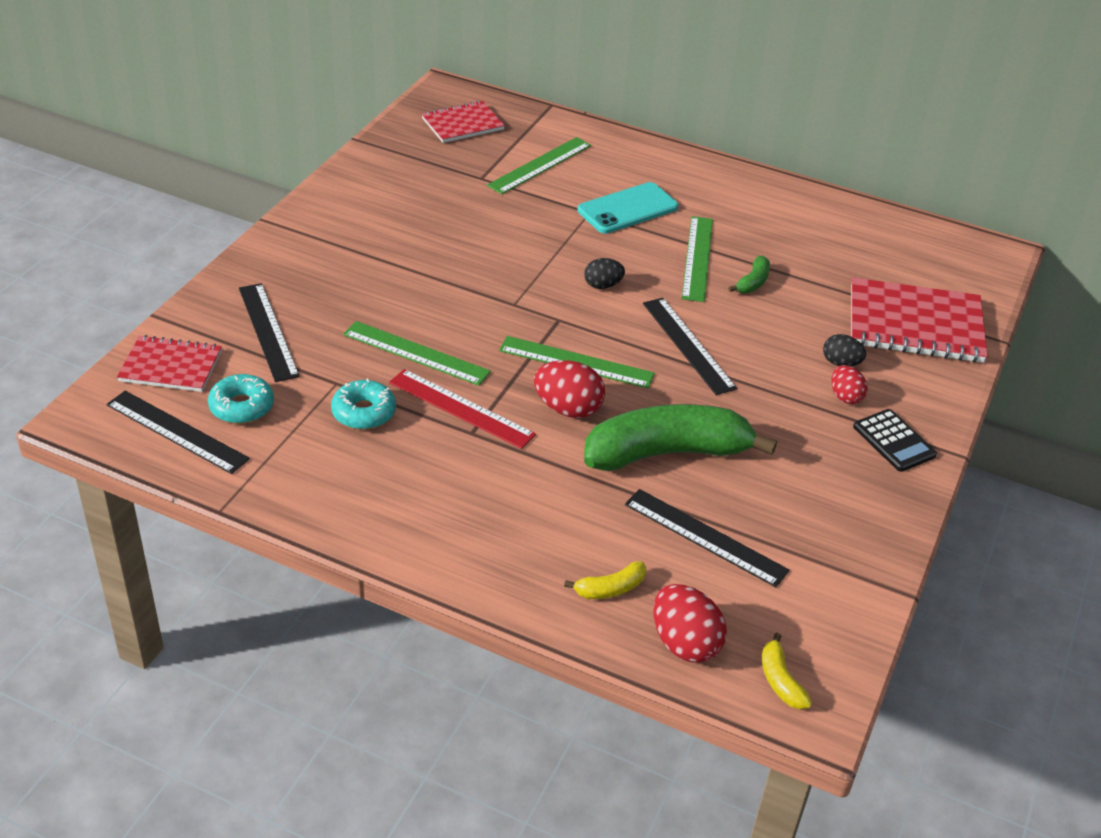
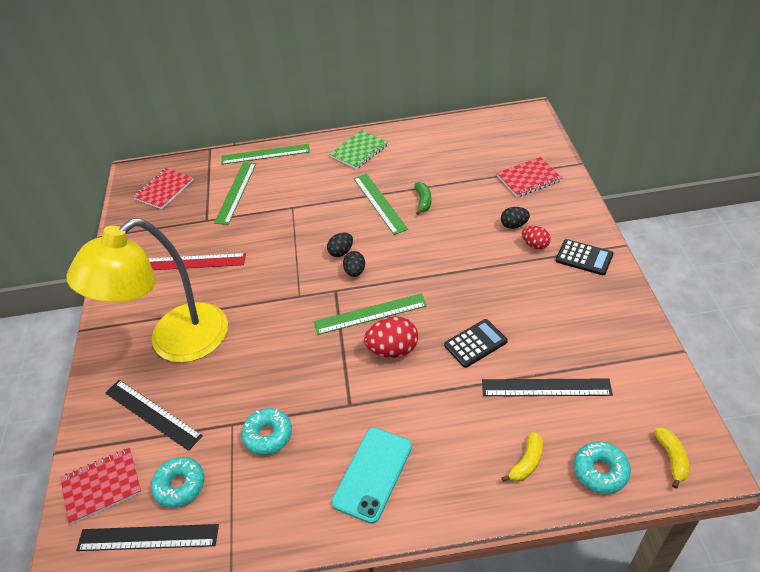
camera: 25 degrees left, 5 degrees up
green ruler [343,321,491,386] -> green ruler moved to [221,144,310,165]
red ruler [389,369,536,449] -> red ruler moved to [149,253,246,270]
turquoise phone [577,182,678,234] -> turquoise phone moved to [331,427,412,524]
green banana [584,404,777,471] -> black calculator [444,319,508,368]
black ruler [643,298,737,395] -> none
red egg [653,584,727,663] -> turquoise donut [574,441,631,494]
yellow banana [762,633,812,709] -> yellow banana turned 135 degrees counterclockwise [654,428,689,488]
red notebook [851,277,988,363] -> red notebook [497,157,562,197], size x0.61
none -> yellow lamp [66,218,228,363]
none -> green notebook [330,130,388,169]
none -> black egg [343,251,365,277]

